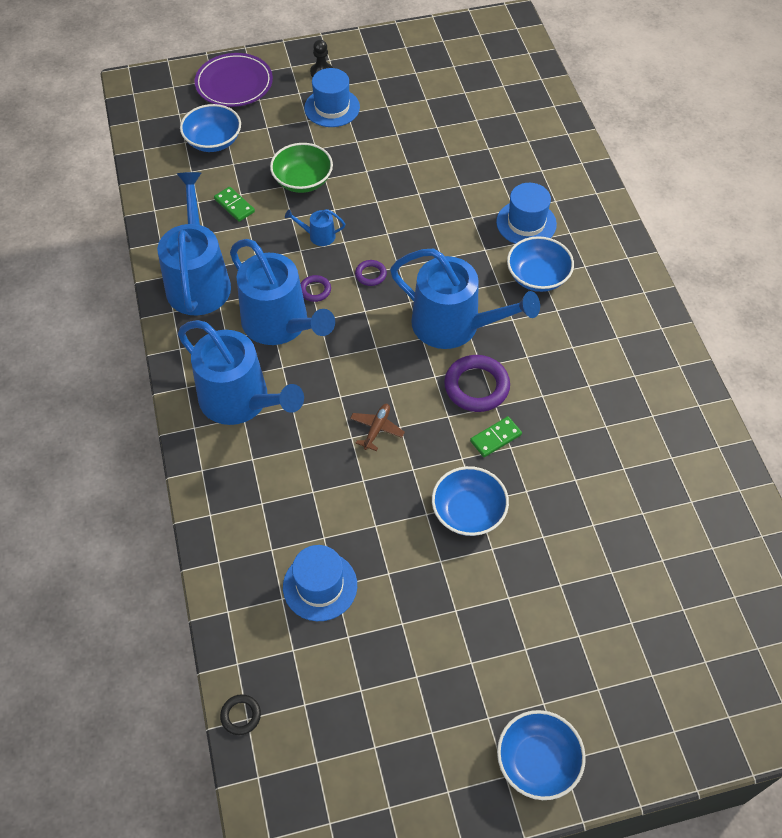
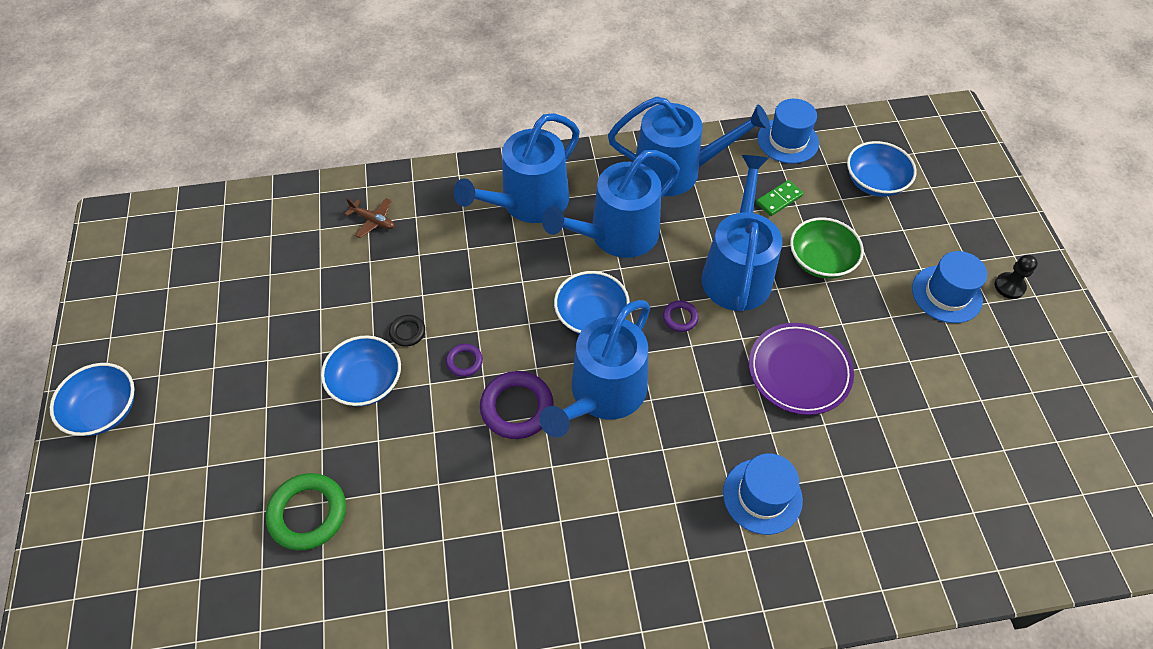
camera: 95 degrees right, 0 degrees up
purple plate [194,53,273,107] -> purple plate moved to [749,323,854,415]
black ring [220,694,261,735] -> black ring moved to [389,315,425,347]
blue hat [283,545,357,621] -> blue hat moved to [757,99,819,164]
blue watering can [285,209,345,246] -> blue watering can [701,155,783,311], size x2.44
purple ring [301,275,331,302] -> purple ring moved to [446,344,483,377]
brown plane [350,404,405,451] -> brown plane moved to [345,198,395,238]
green domino [470,416,522,457] -> none
blue bowl [507,236,574,292] -> blue bowl moved to [554,271,630,334]
none -> green ring [266,473,346,550]

